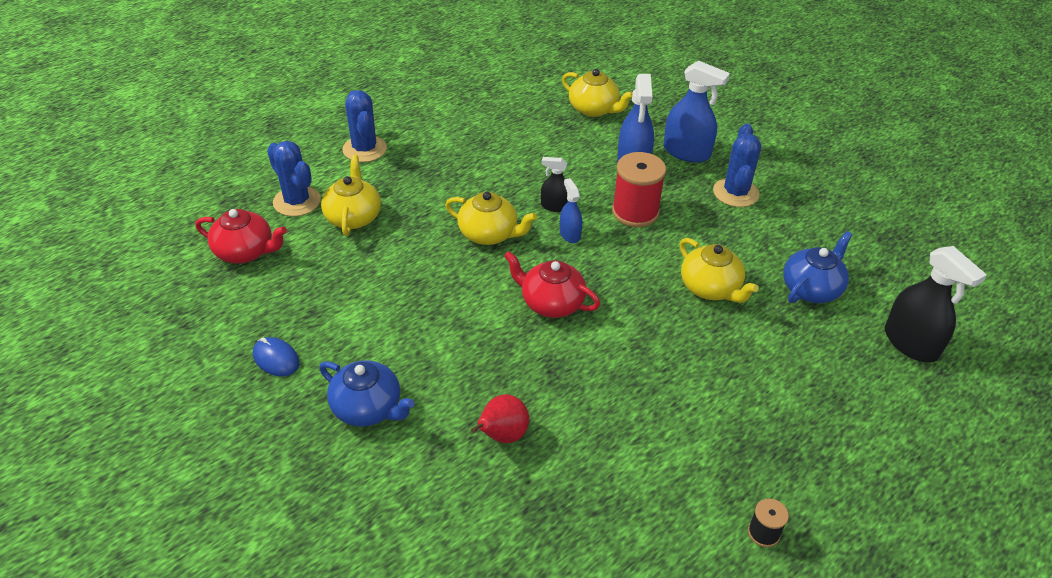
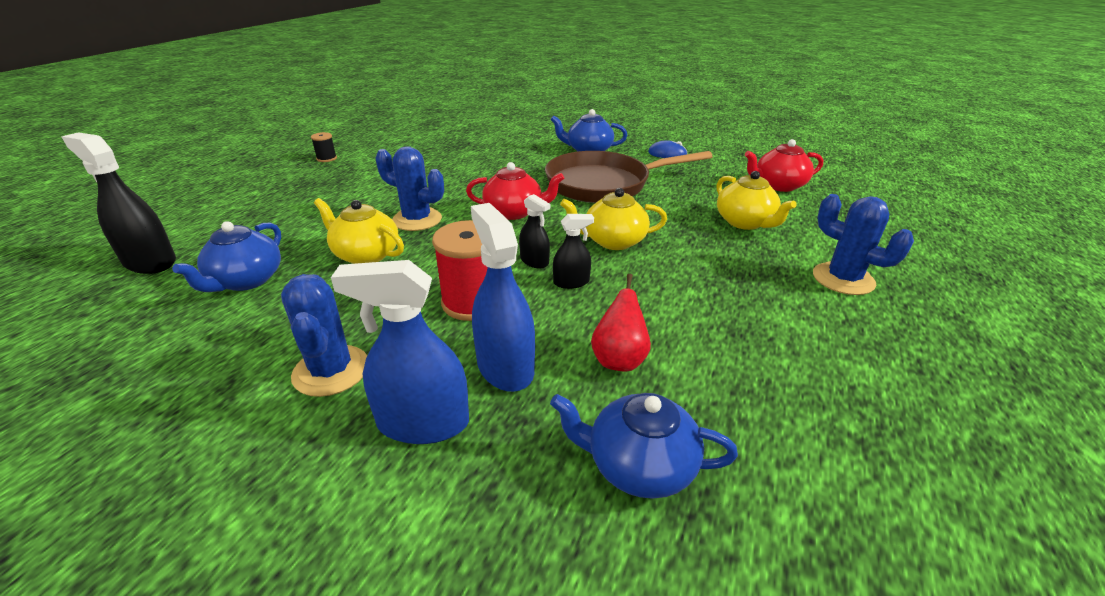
camera: 155 degrees right, 10 degrees down
blue cactus [267,141,321,216] -> blue cactus moved to [375,146,444,231]
red pear [471,394,529,443] -> red pear moved to [591,274,651,371]
blue spray bottle [560,178,582,243] -> black spray bottle [519,194,550,268]
yellow teapot [562,69,633,117] -> blue teapot [550,393,738,499]
none -> brown pan [545,151,713,203]

